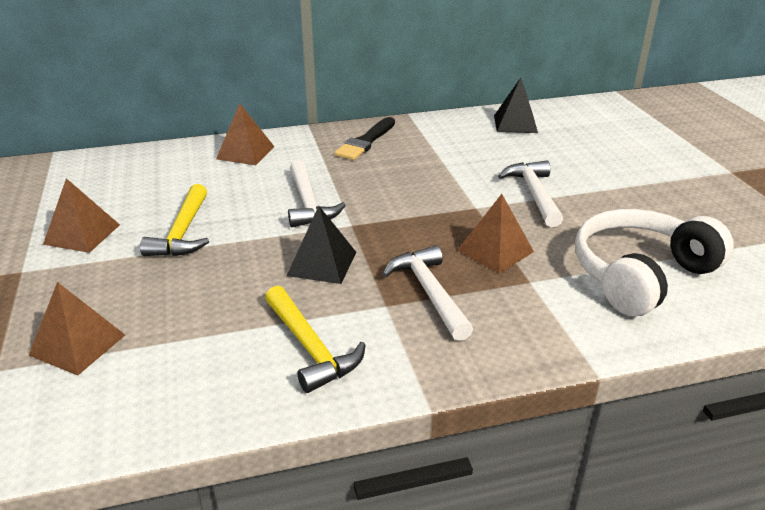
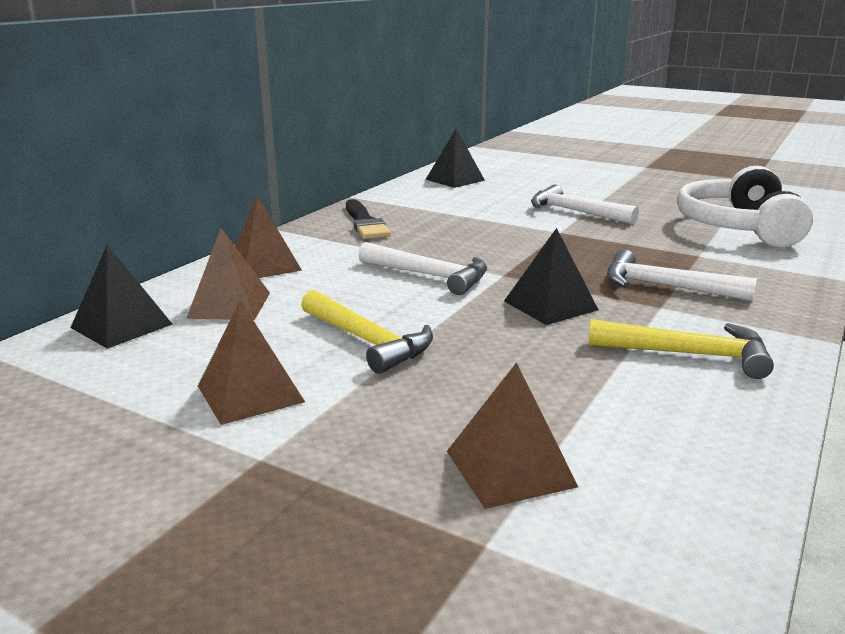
camera: 45 degrees left, 10 degrees down
brown pyramid [458,194,534,274] -> brown pyramid moved to [186,228,270,320]
none -> black pyramid [70,245,173,349]

